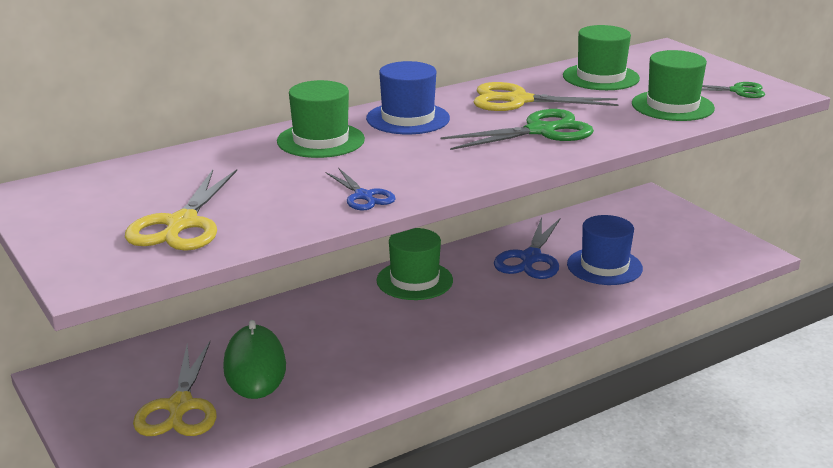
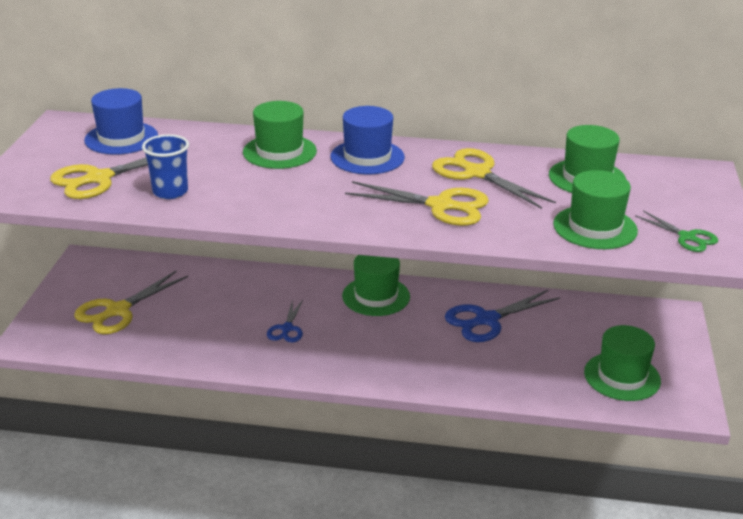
camera: 40 degrees right, 5 degrees up
green mouse [223,320,286,399] -> none
blue scissors [325,168,396,211] -> blue scissors moved to [267,299,303,342]
green scissors [441,109,594,150] -> yellow scissors [345,181,489,226]
blue hat [567,215,643,285] -> blue hat moved to [84,88,158,155]
none -> blue cup [142,134,189,199]
none -> green hat [584,325,661,401]

